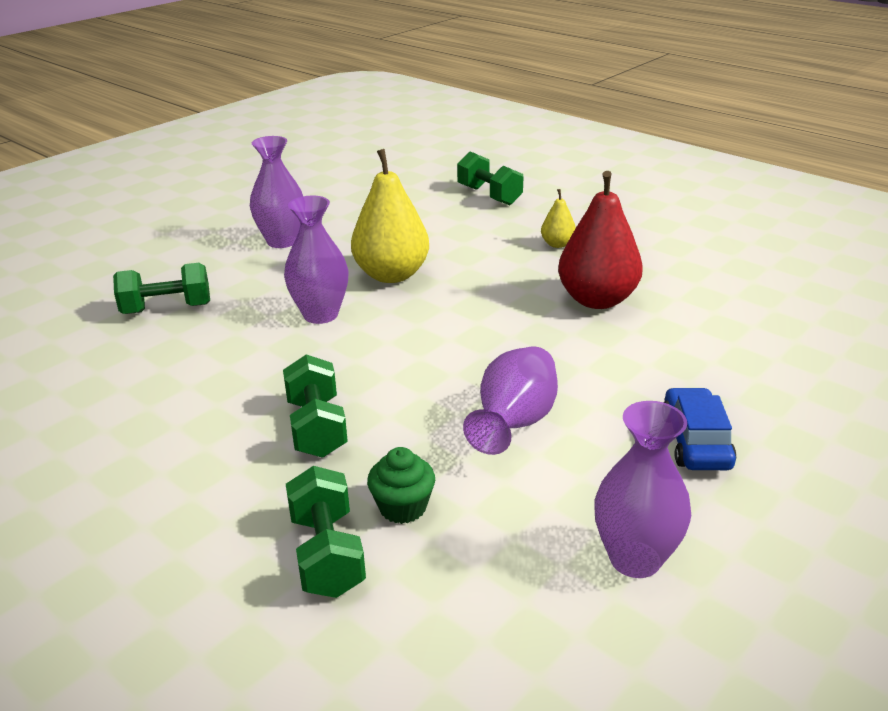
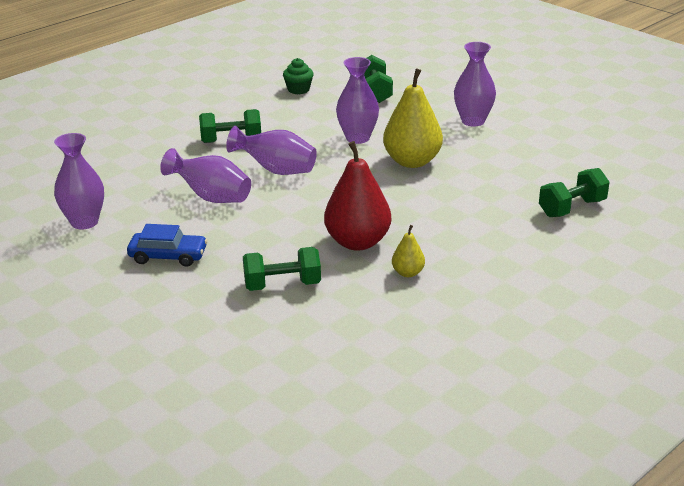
camera: 95 degrees right, 0 degrees up
green dumbbell [286,466,366,598] -> green dumbbell moved to [243,247,321,291]
green cupcake [367,447,435,524] -> green cupcake moved to [283,58,314,95]
yellow pear [541,189,576,248] -> yellow pear moved to [392,225,425,277]
none -> purple vase [226,126,317,175]

